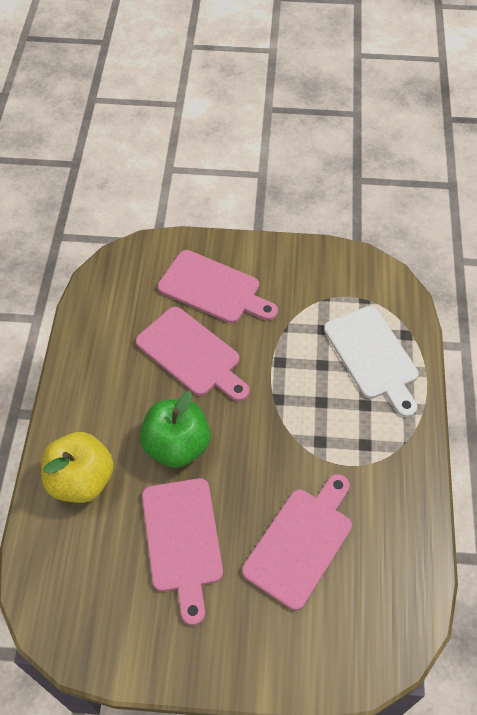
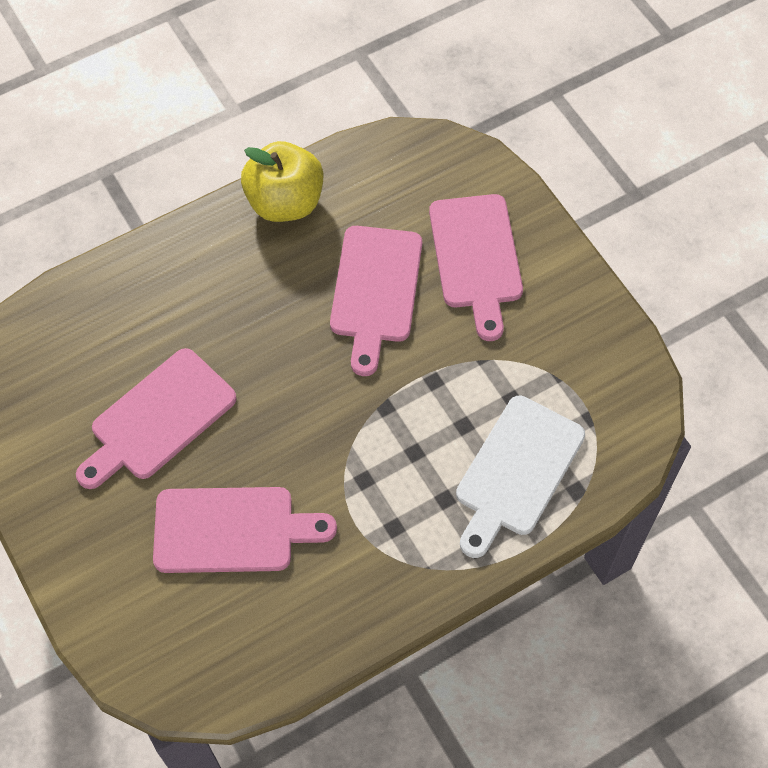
camera: 55 degrees right, 5 degrees up
yellow apple [41,432,114,503] -> yellow apple moved to [241,141,324,222]
green apple [140,391,211,468] -> none

